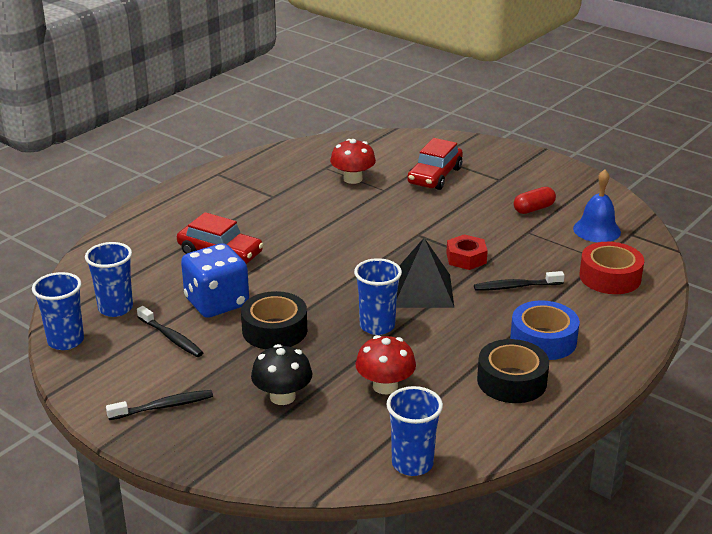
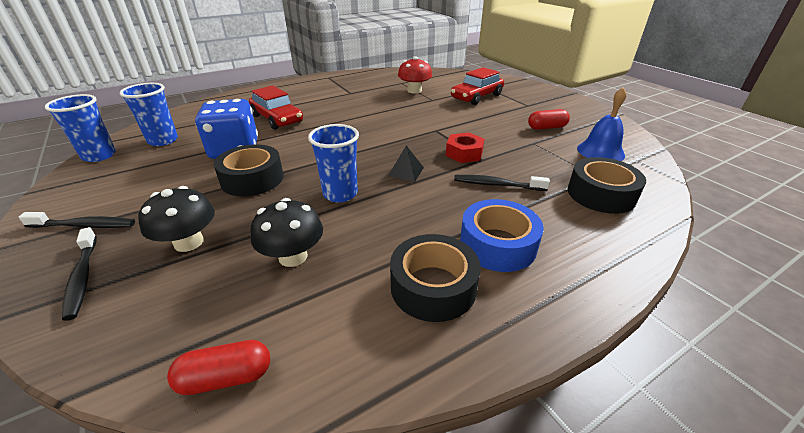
camera: 20 degrees right, 5 degrees up
black toothbrush [137,306,204,357] -> black toothbrush moved to [62,227,97,321]
red mushroom [356,335,416,394] -> black mushroom [250,198,323,267]
blue cup [386,386,443,476] -> red capsule [167,340,270,395]
black pyramid [396,238,454,308] -> black pyramid [388,145,424,182], size x0.50
red tape [579,242,644,294] -> black tape [568,157,646,214]

